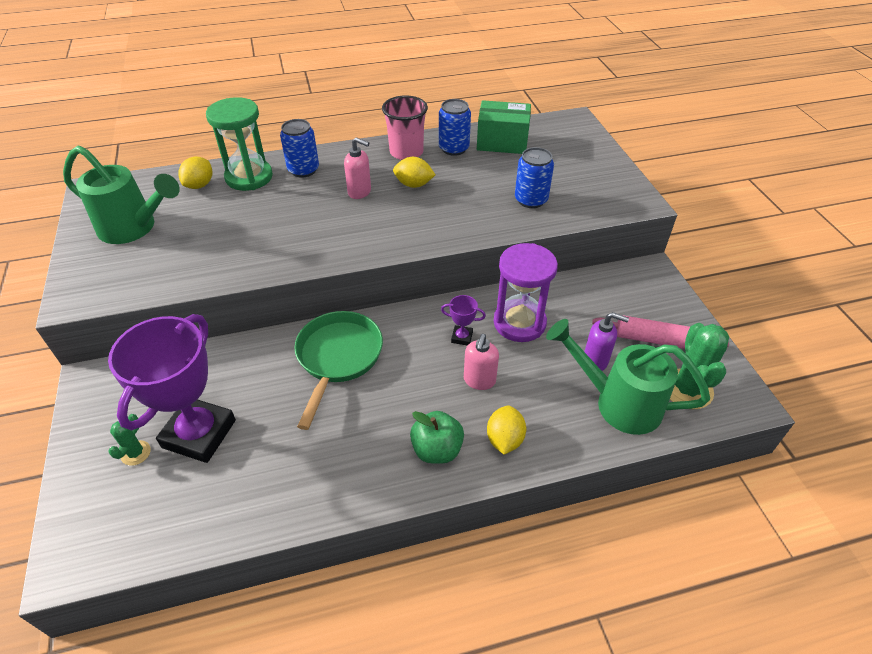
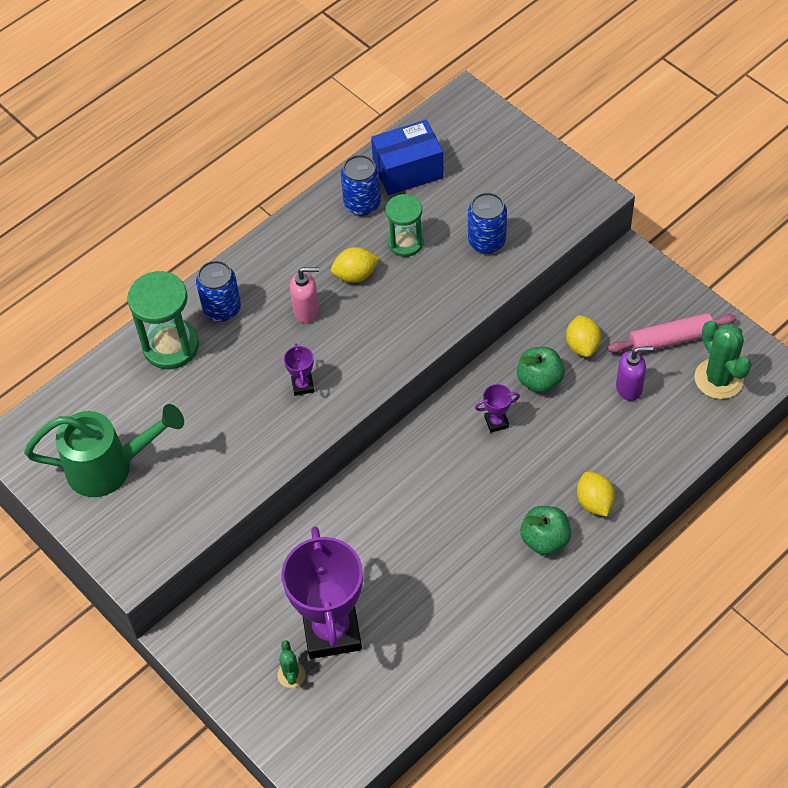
camera: 25 degrees left, 10 degrees up
yellow lemon [178,156,212,189] -> yellow lemon moved to [566,315,601,357]
green pan [294,311,383,430] -> none
pink cup [382,95,428,160] -> none
pink soap dispenser [464,334,499,390] -> none
green box [477,100,531,154] -> blue box [371,120,444,195]
purple hourglass [494,243,558,342] -> green apple [517,347,565,393]
green watering can [546,319,710,435] -> none
none -> purple trophy [284,343,314,396]
none -> green hourglass [386,194,423,257]

